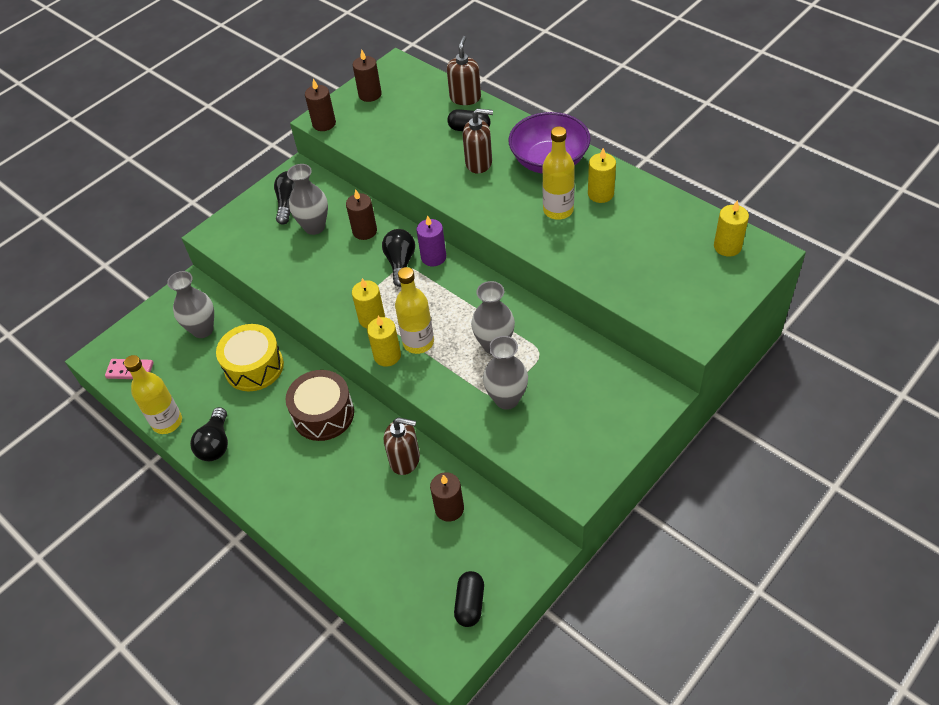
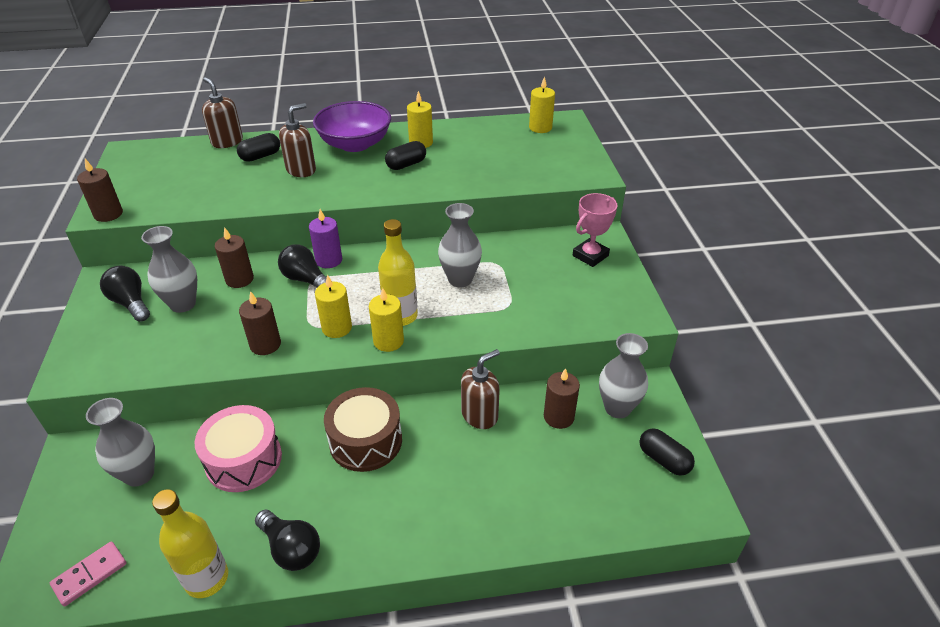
camera: 55 degrees left, 10 degrees down
yellow drum [216,324,284,391] -> pink drum [194,405,282,492]
brown candle [353,50,382,102] -> brown candle moved to [239,291,281,355]
grey vase [483,336,528,410] -> grey vase moved to [599,333,648,418]
yellow bottle [542,126,575,220] -> black capsule [385,141,426,170]
none -> pink trophy [573,193,618,267]

